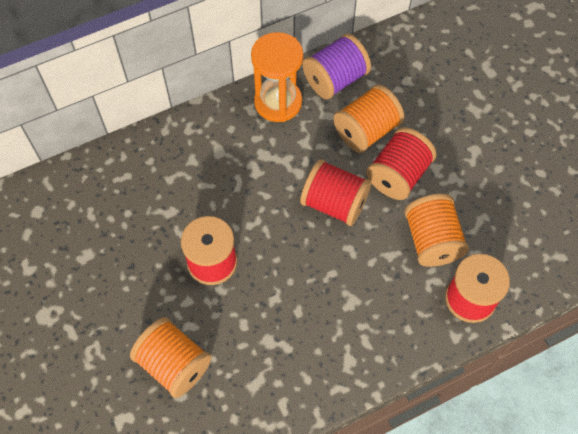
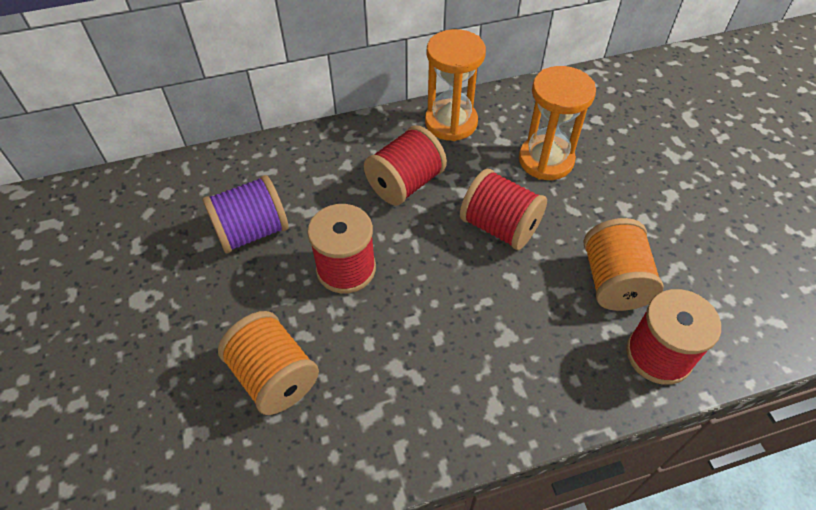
camera: 10 degrees right, 10 degrees down
purple spool [303,34,371,99] -> purple spool moved to [202,175,289,253]
orange spool [333,84,404,153] -> orange hourglass [519,66,596,180]
red spool [366,127,437,200] -> red spool moved to [364,125,447,206]

